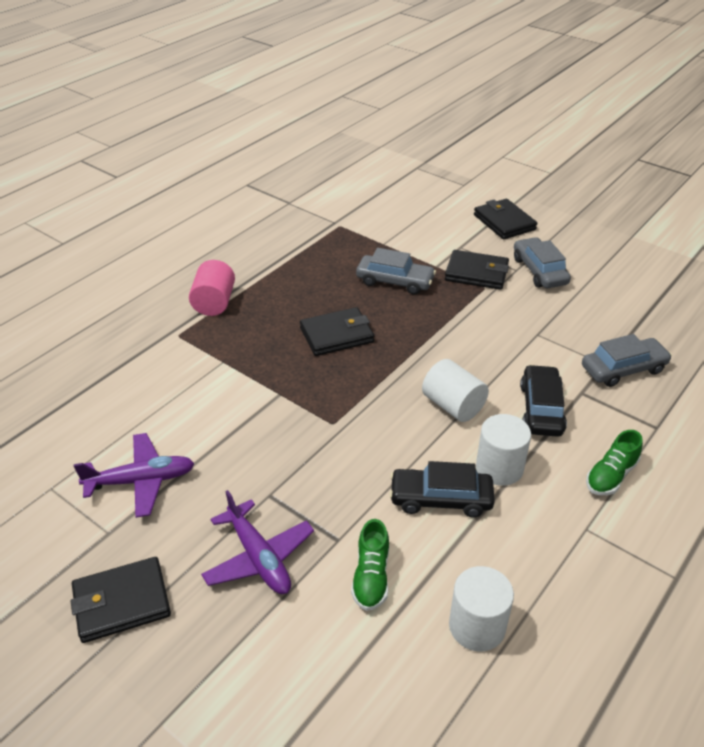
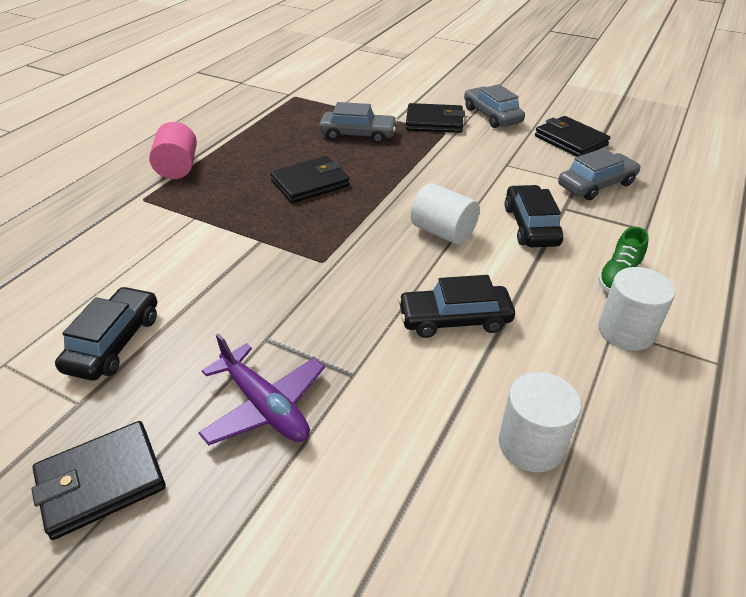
camera: 10 degrees left, 0 degrees up
purple plane [74,433,195,518] -> black car [55,286,157,381]
green shoe [351,519,389,611] -> none
black wallet [474,199,537,240] -> black wallet moved to [535,116,610,157]
white cylinder [476,414,531,486] -> white cylinder moved to [599,267,675,351]

